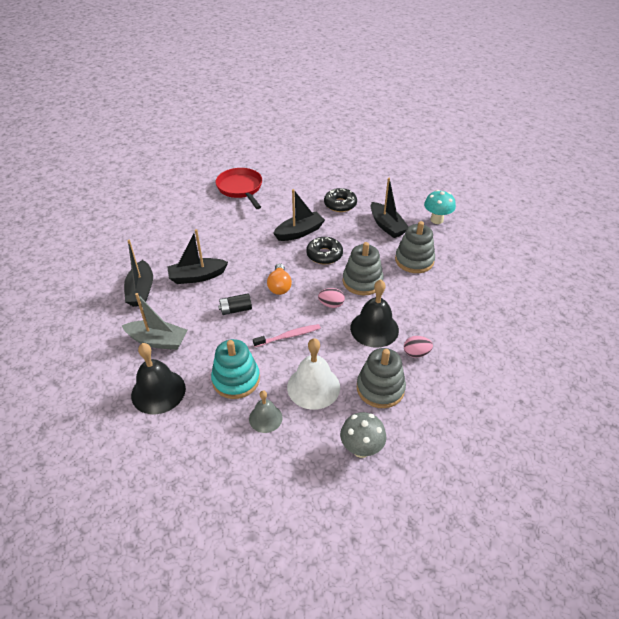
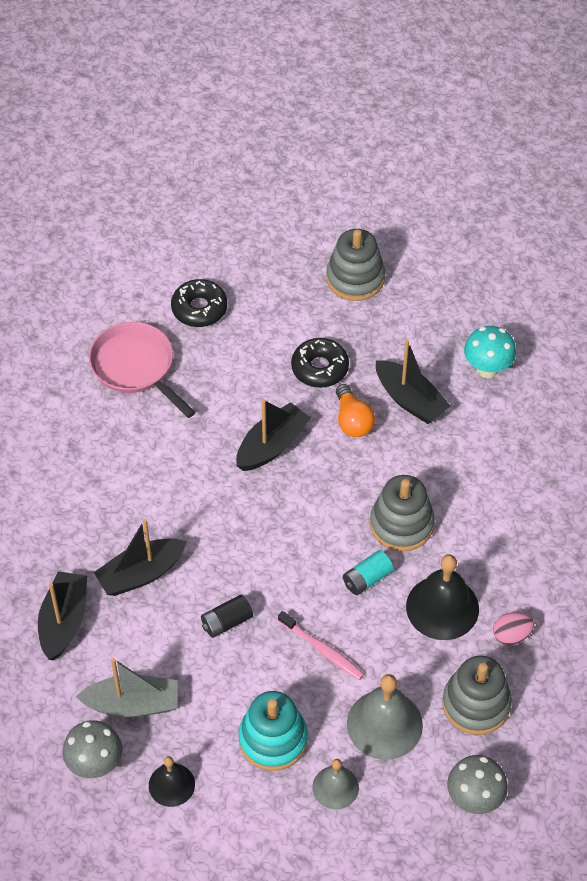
camera: 15 degrees left, 10 degrees up
black boat [124,240,153,307] -> black boat turned 150 degrees counterclockwise [38,571,87,661]
black bell [131,343,186,414] -> black bell [149,756,195,807], size x0.60
red pan [215,168,262,209] -> pink pan [89,322,195,418]
pink toothbrush [253,324,321,347] -> pink toothbrush turned 75 degrees clockwise [278,611,364,680]
orange light bulb [267,263,292,295] -> orange light bulb moved to [336,384,375,437]
white bell [287,338,340,410] -> grey bell [347,674,423,760]
black donut [306,237,343,264] -> black donut moved to [171,279,227,327]
pink egg [318,288,345,308] -> turquoise battery [343,550,393,595]
grey stacking toy [395,221,435,273] -> grey stacking toy moved to [326,229,385,301]
none -> grey mushroom [62,720,122,778]

